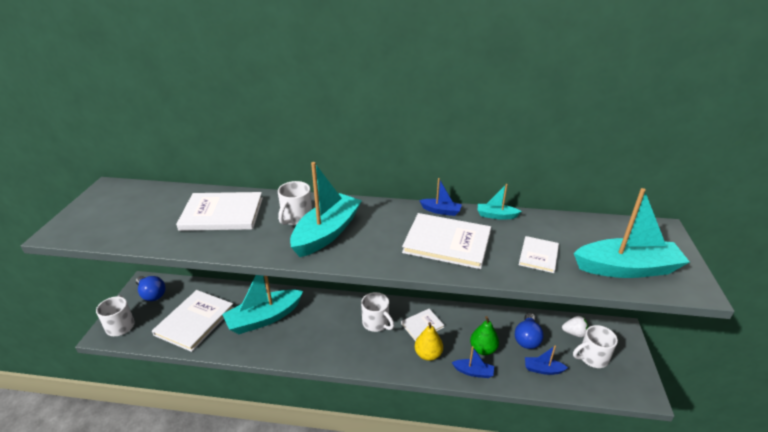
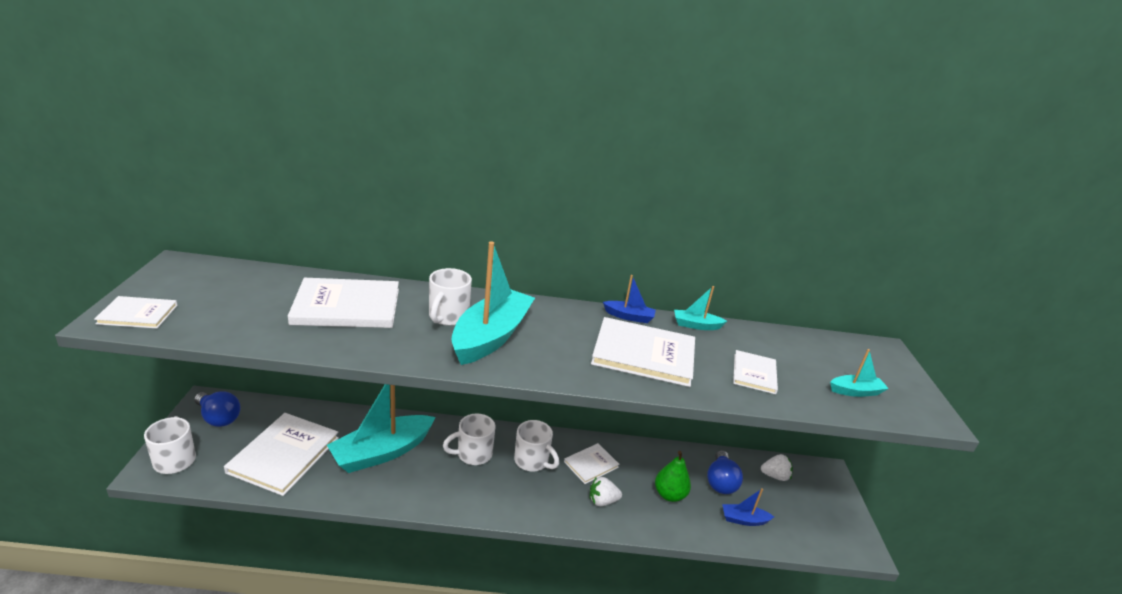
camera: 10 degrees left, 5 degrees down
yellow pear [415,322,443,361] -> white strawberry [590,476,622,506]
blue boat [452,346,494,378] -> none
white mug [573,325,618,368] -> white mug moved to [443,414,495,465]
turquoise boat [574,188,690,278] -> turquoise boat [830,349,889,397], size x0.46
none -> white book [94,296,178,329]

